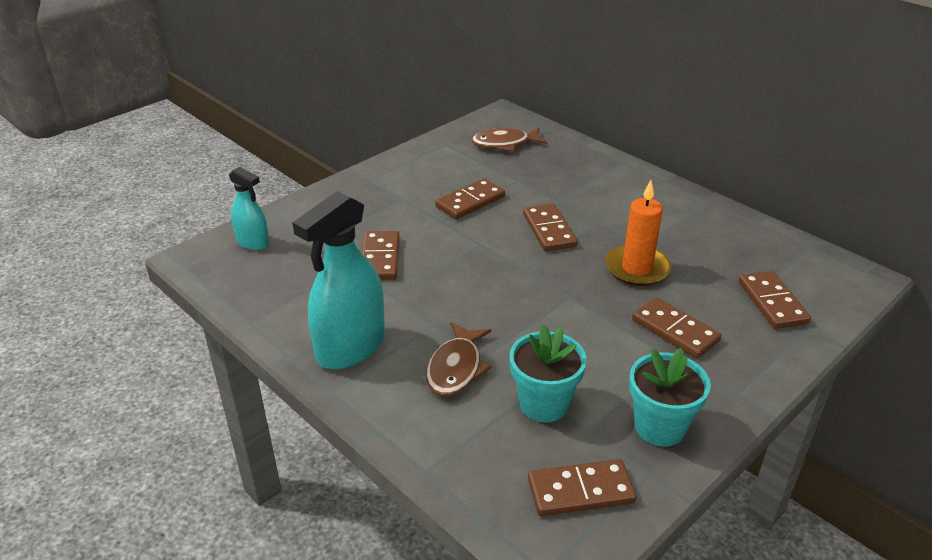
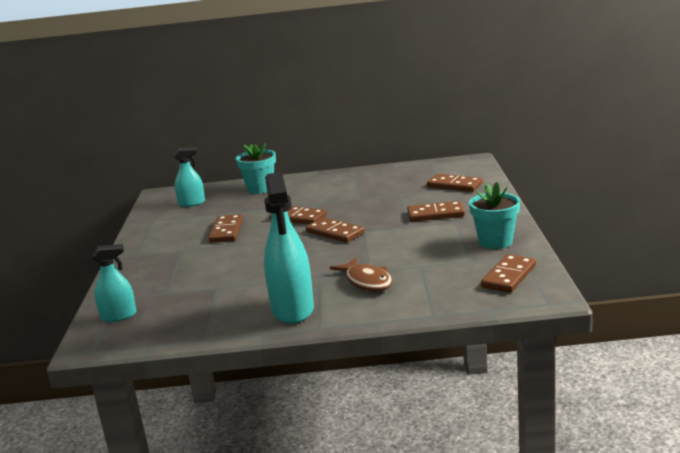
camera: 45 degrees left, 15 degrees down
brown domino [362,231,400,280] -> brown domino moved to [306,217,364,243]
brown fish [472,127,548,152] -> turquoise spray bottle [174,147,205,207]
turquoise flower pot [509,325,587,422] -> turquoise flower pot moved to [236,142,276,194]
orange candle [605,180,671,286] -> none

